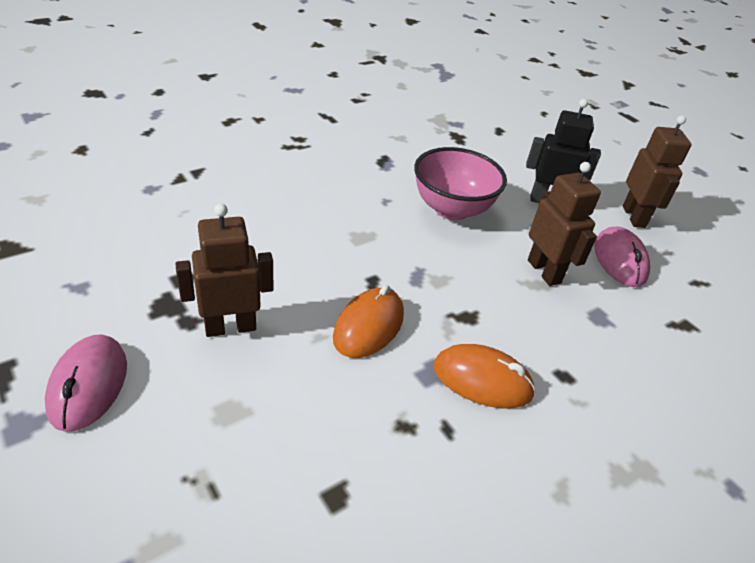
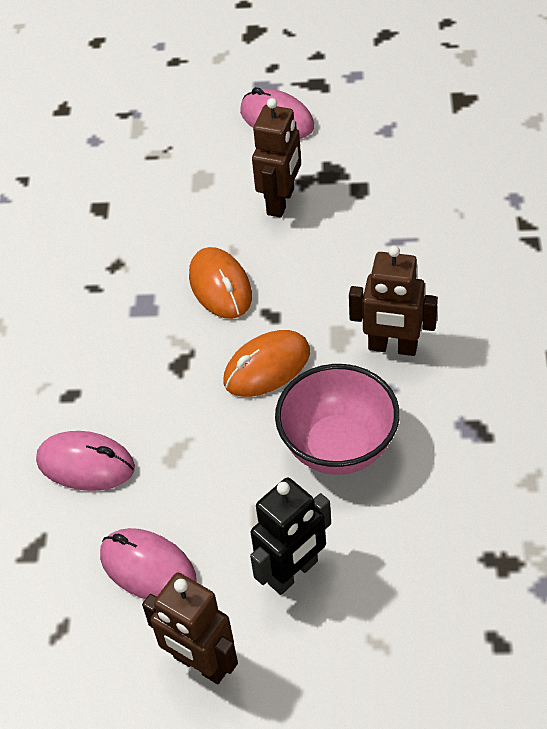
camera: 135 degrees right, 10 degrees up
orange mouse [433,344,536,408] -> orange mouse moved to [224,330,310,397]
brown robot [528,162,601,286] -> brown robot moved to [349,246,438,356]
none -> pink mouse [36,431,135,491]

